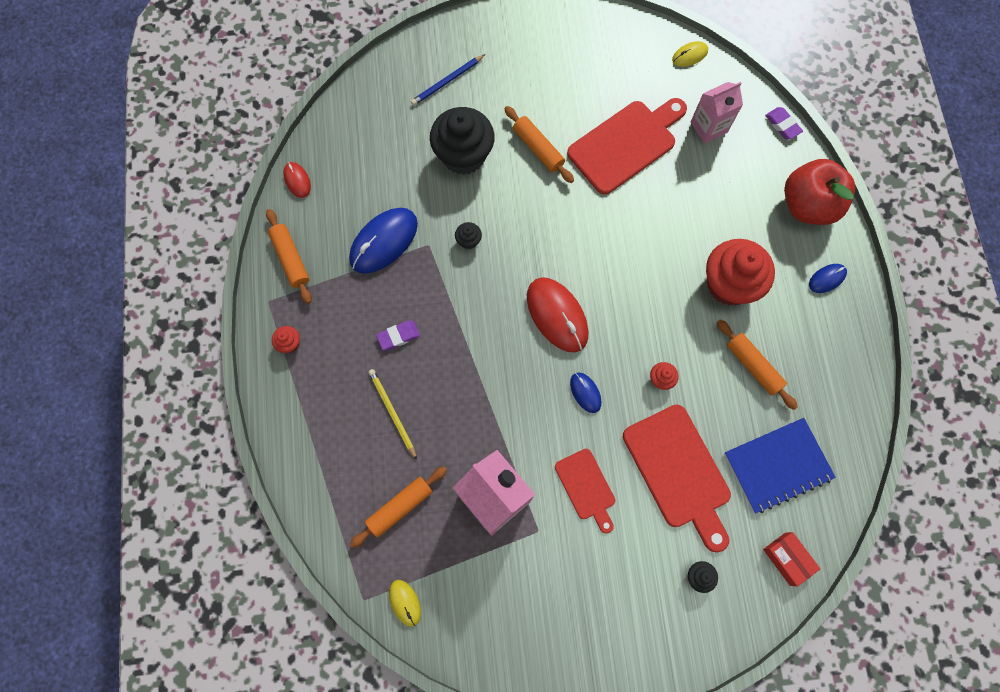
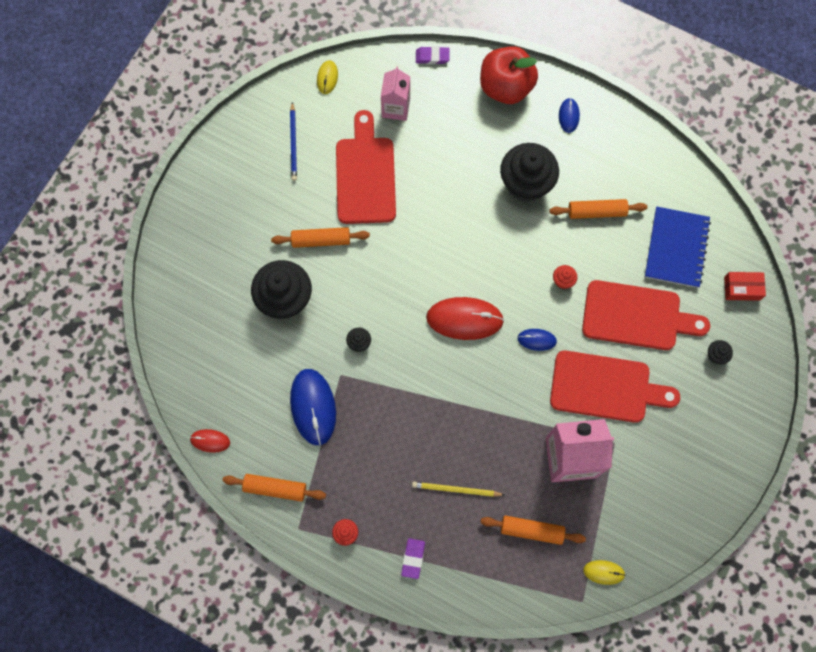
camera: 55 degrees left, 0 degrees up
orange rolling pin [350,467,447,548] -> orange rolling pin turned 75 degrees counterclockwise [480,515,586,545]
purple eraser [376,321,420,350] -> purple eraser moved to [401,538,425,579]
blue pencil [411,54,485,106] -> blue pencil moved to [290,102,297,181]
red cutting board [555,449,615,533] -> red cutting board [550,350,680,423], size x1.75
red cupcake [706,239,775,305] -> black cupcake [500,143,559,202]

